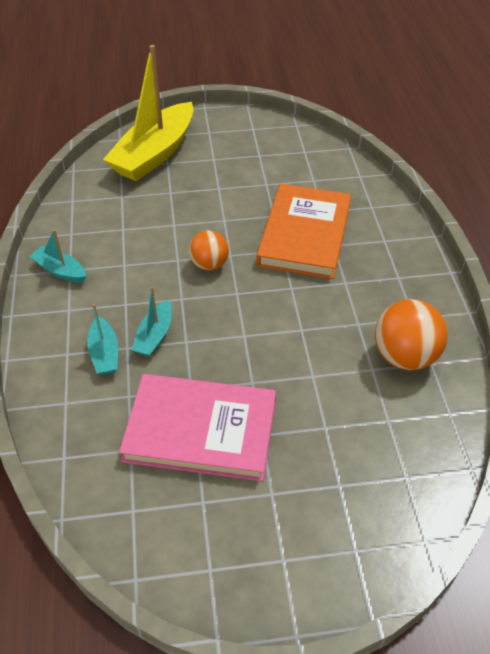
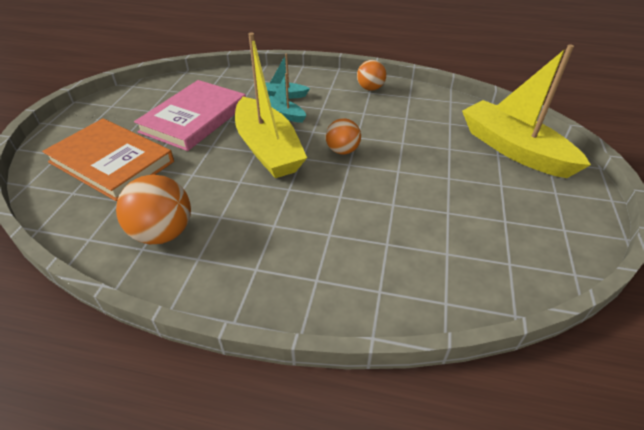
camera: 110 degrees right, 5 degrees down
turquoise boat [29,229,86,282] -> orange ball [357,60,386,91]
orange book [256,184,351,279] -> orange book moved to [42,118,174,201]
none -> yellow boat [235,32,307,178]

